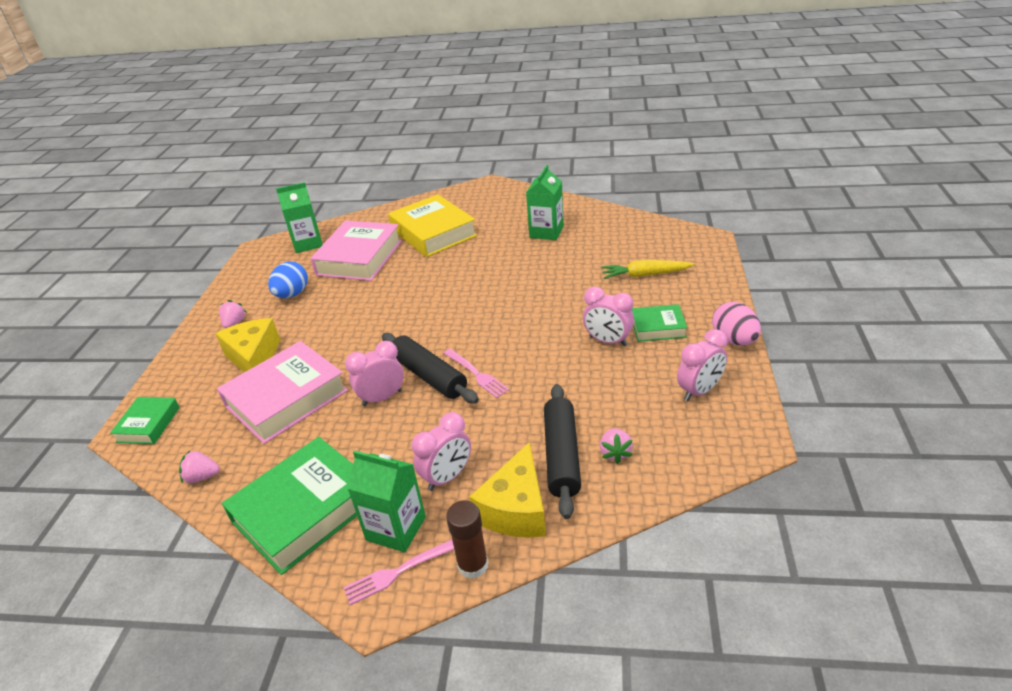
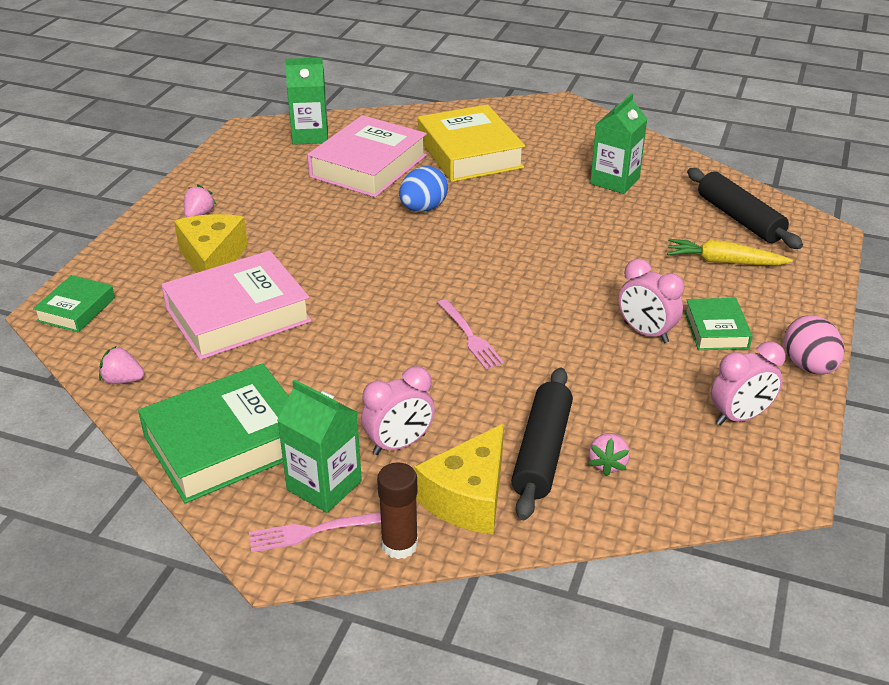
camera: 10 degrees right, 0 degrees up
blue egg [268,261,308,298] -> blue egg moved to [399,166,448,212]
pink clock [345,341,404,406] -> none
black rolling pin [382,333,479,403] -> black rolling pin moved to [687,168,803,249]
green book [632,304,688,342] -> green book turned 75 degrees clockwise [684,298,753,350]

